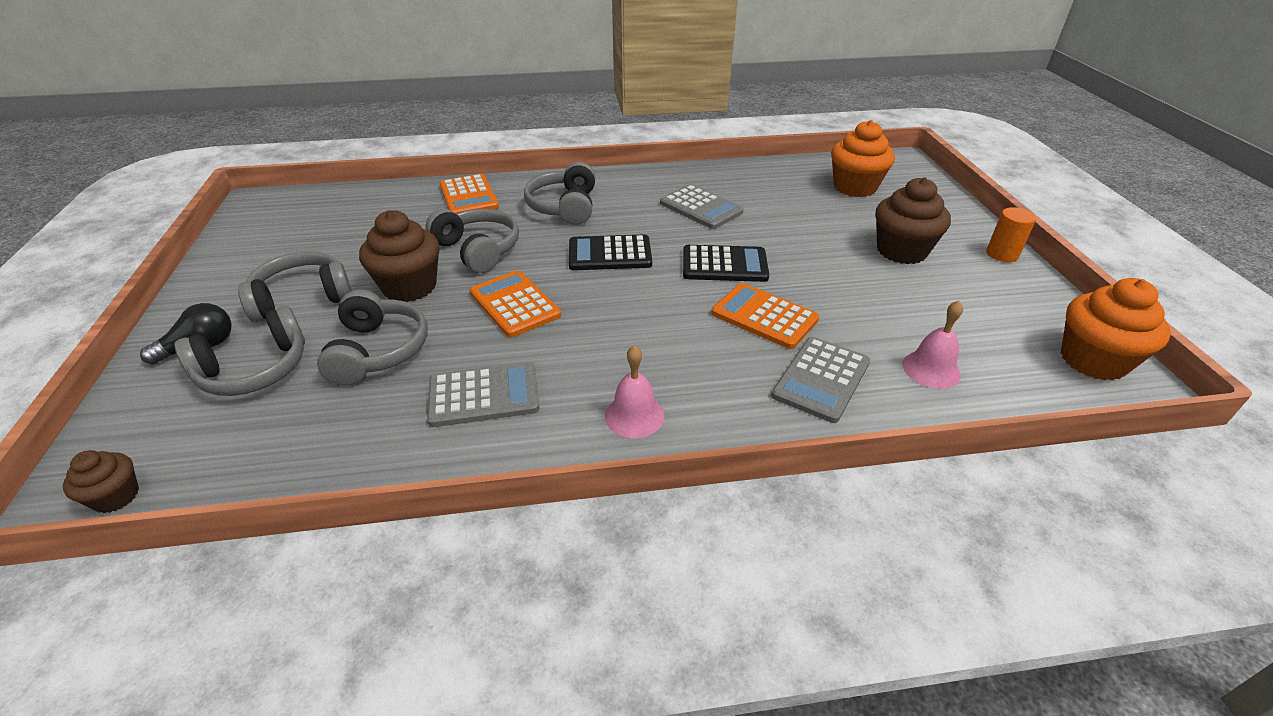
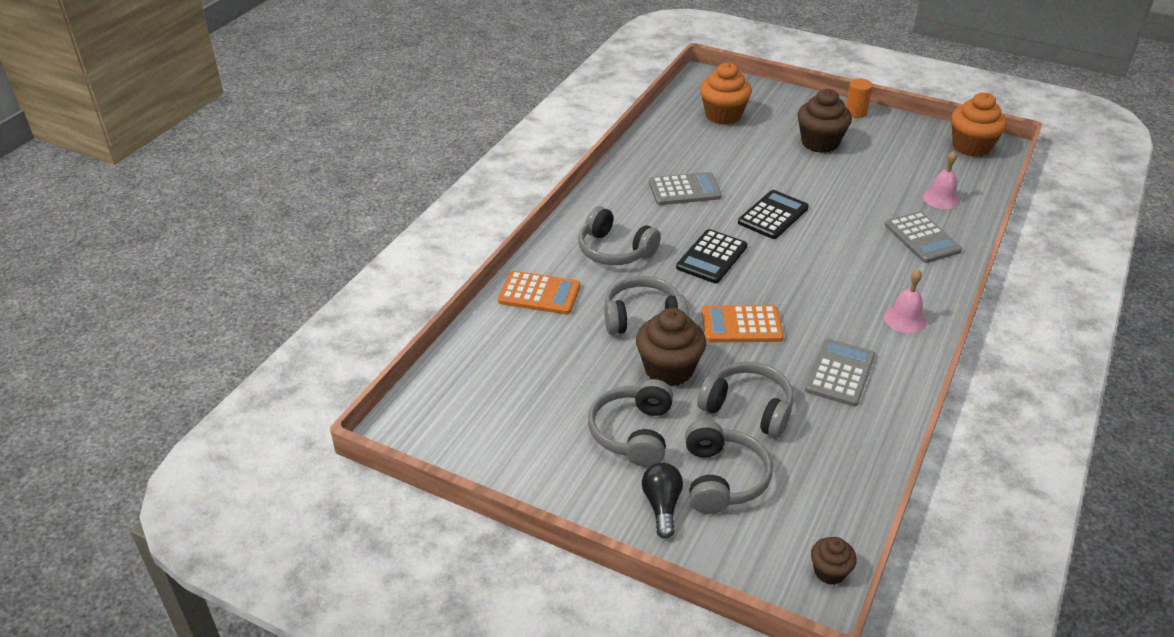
camera: 55 degrees left, 0 degrees up
orange calculator [711,283,819,349] -> none

